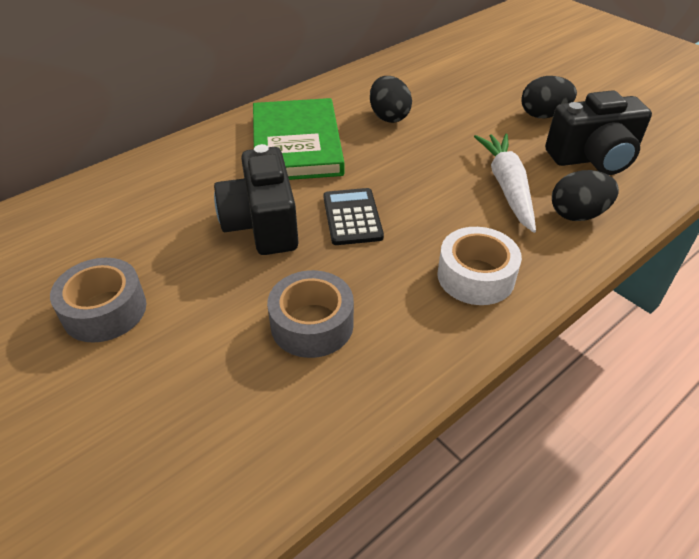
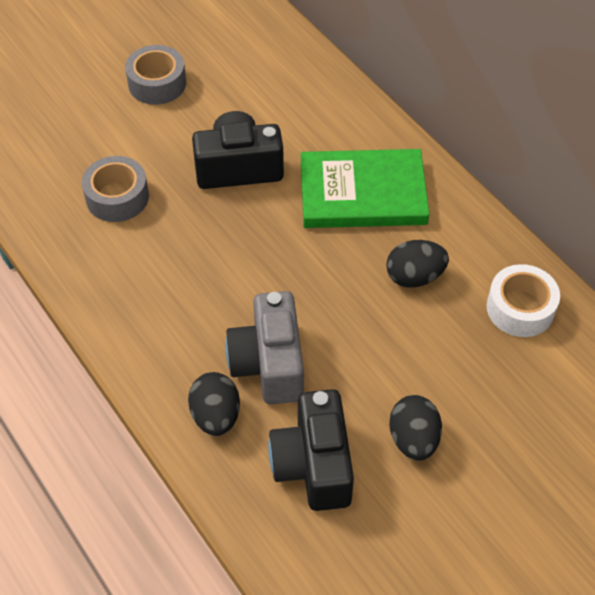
camera: 95 degrees right, 10 degrees up
black calculator [323,188,384,245] -> none
white tape [437,227,522,305] -> white tape moved to [487,264,560,337]
white carrot [474,134,536,233] -> grey camera [225,291,304,404]

